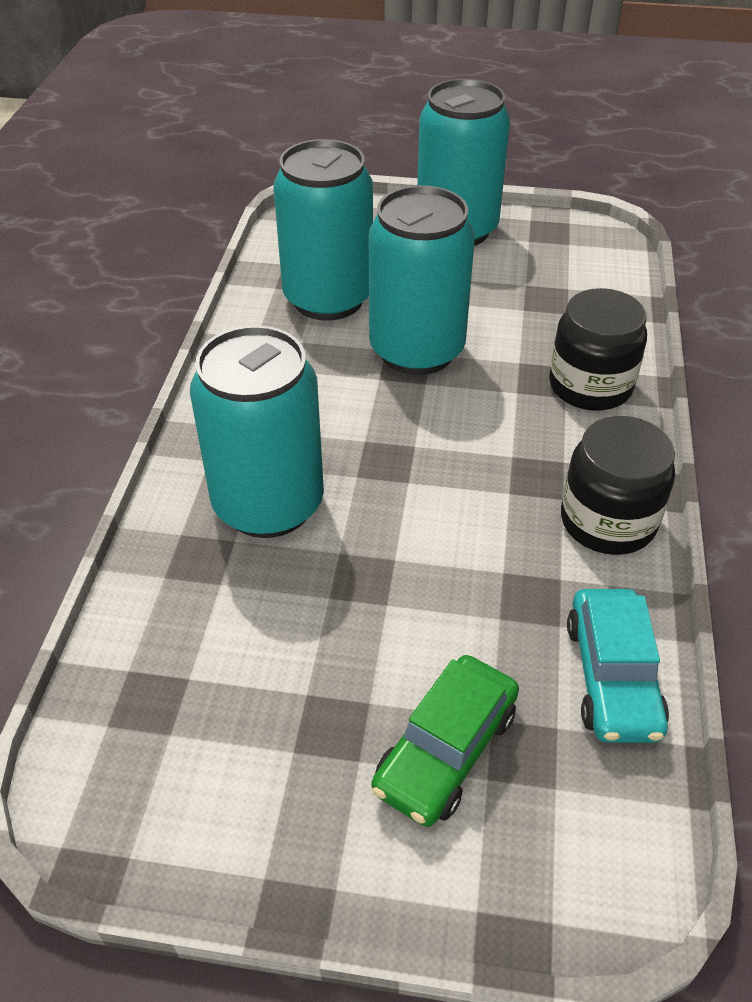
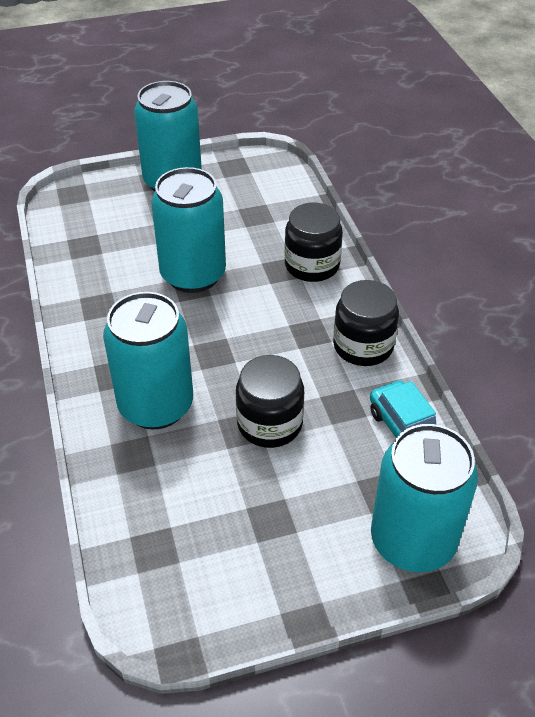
camera: 25 degrees left, 0 degrees up
turquoise can [274,139,373,321] -> turquoise can moved to [371,424,478,572]
green car [372,655,519,827] -> none
none -> black jar [236,355,304,448]

